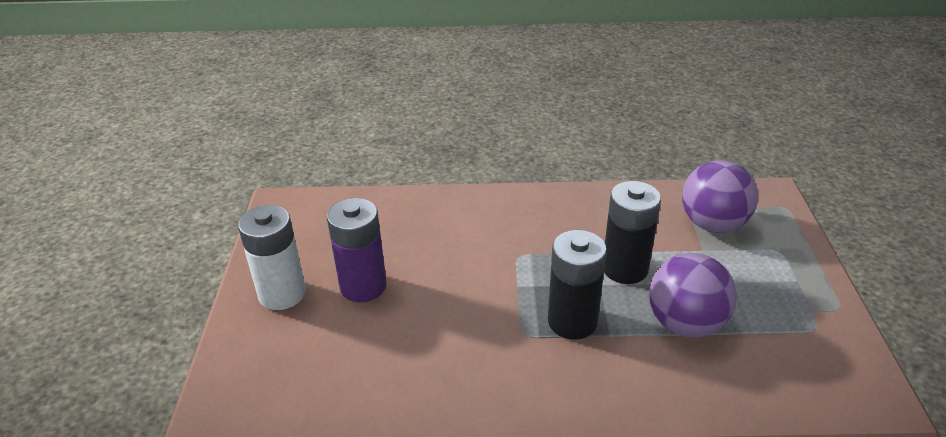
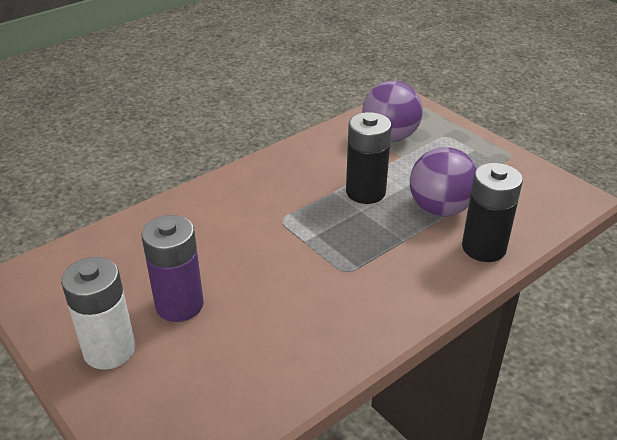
camera: 40 degrees left, 0 degrees up
black battery [548,230,607,339] -> black battery moved to [462,163,523,262]

